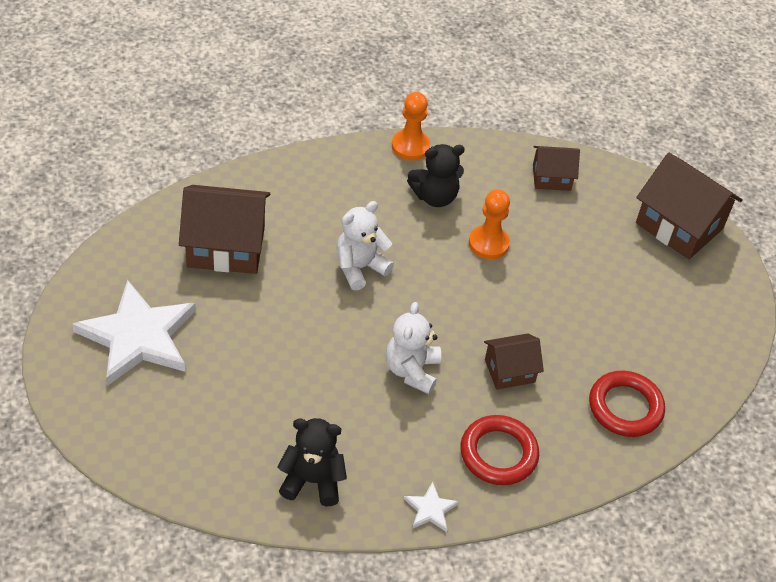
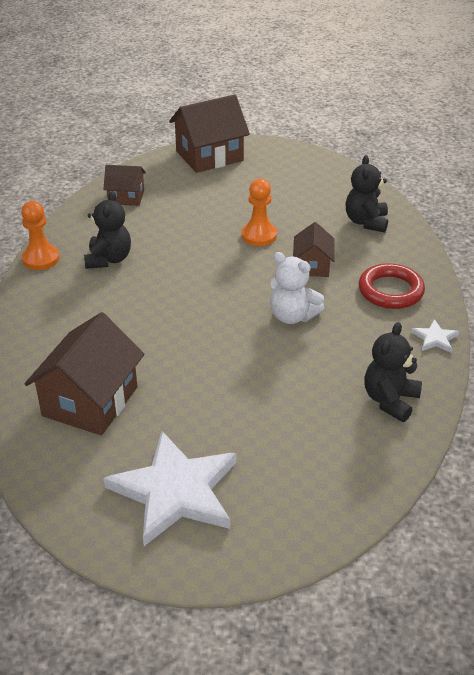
camera: 65 degrees left, 10 degrees down
white teddy bear [336,201,394,291] -> none
orange pawn [469,189,510,259] -> orange pawn moved to [242,179,277,246]
brown house [533,146,580,191] -> brown house turned 75 degrees clockwise [103,165,146,206]
red ring [589,371,665,437] -> black teddy bear [346,155,388,233]

